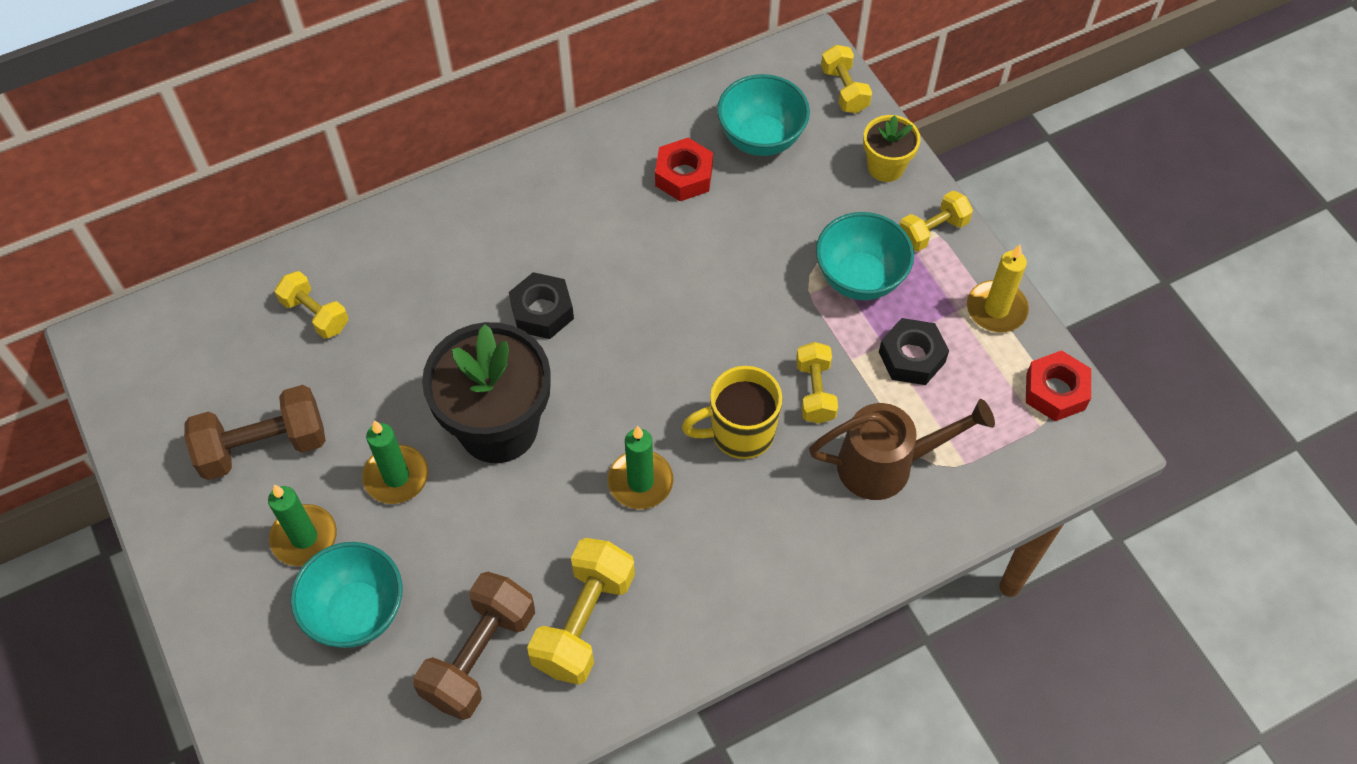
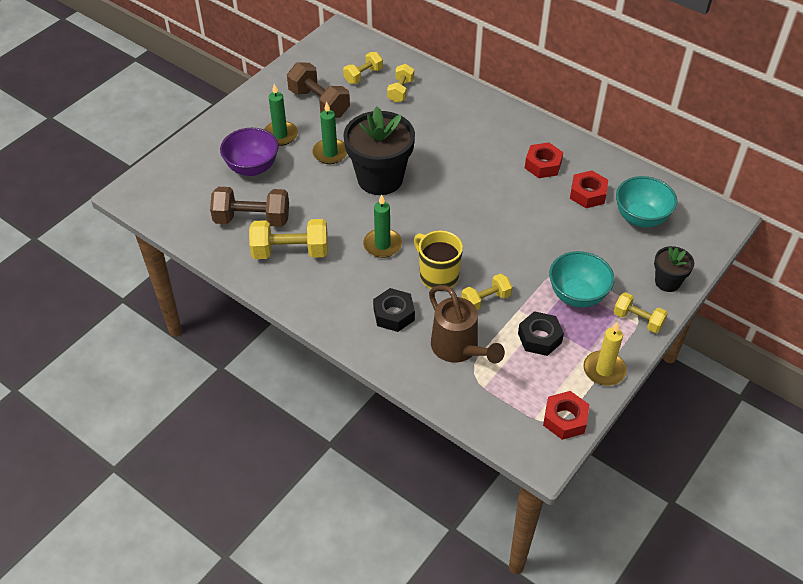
camera: 65 degrees right, 10 degrees down
turquoise bowl [291,542,402,648] -> purple bowl [220,128,278,176]
black nut [509,272,574,339] -> black nut moved to [373,288,415,332]
yellow dumbbell [821,45,872,113] -> yellow dumbbell moved to [343,52,383,84]
yellow flower pot [863,115,921,182] -> black flower pot [654,246,694,292]
none -> red nut [525,142,563,178]

